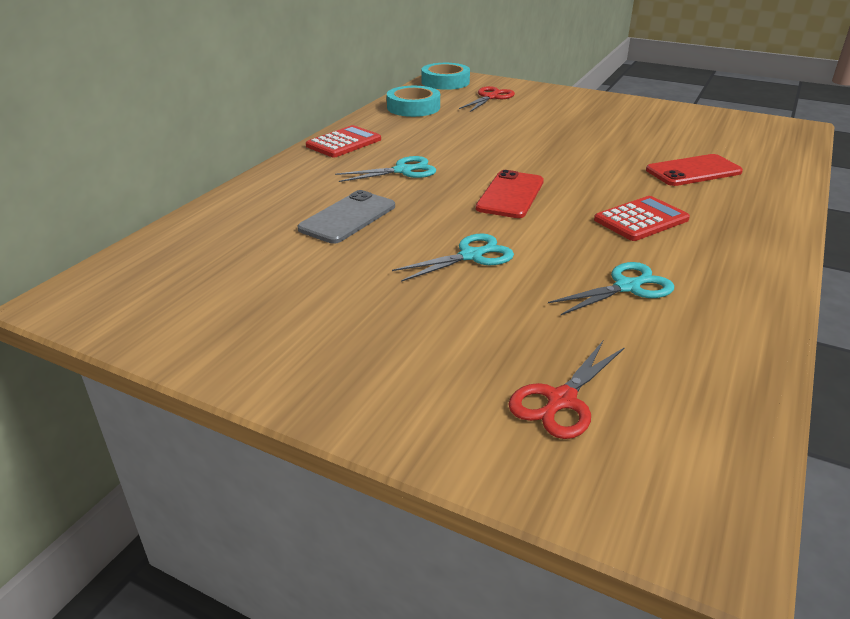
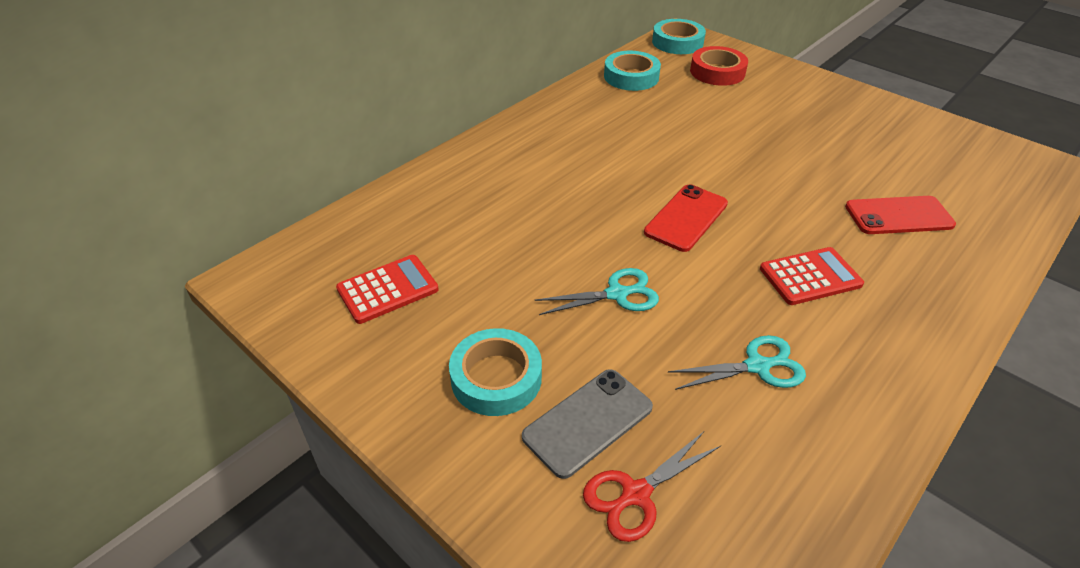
camera: 15 degrees right, 10 degrees up
grey phone [297,190,395,244] -> grey phone moved to [522,369,653,479]
red calculator [306,125,381,157] -> red calculator moved to [336,255,439,324]
turquoise scissors [335,156,436,182] -> none
red scissors [459,86,515,112] -> red tape [690,46,748,86]
none -> turquoise tape [449,328,542,416]

